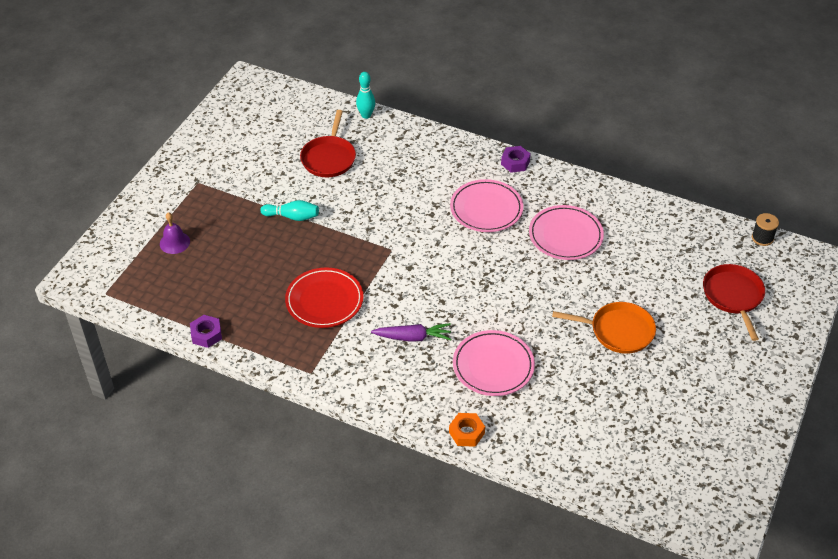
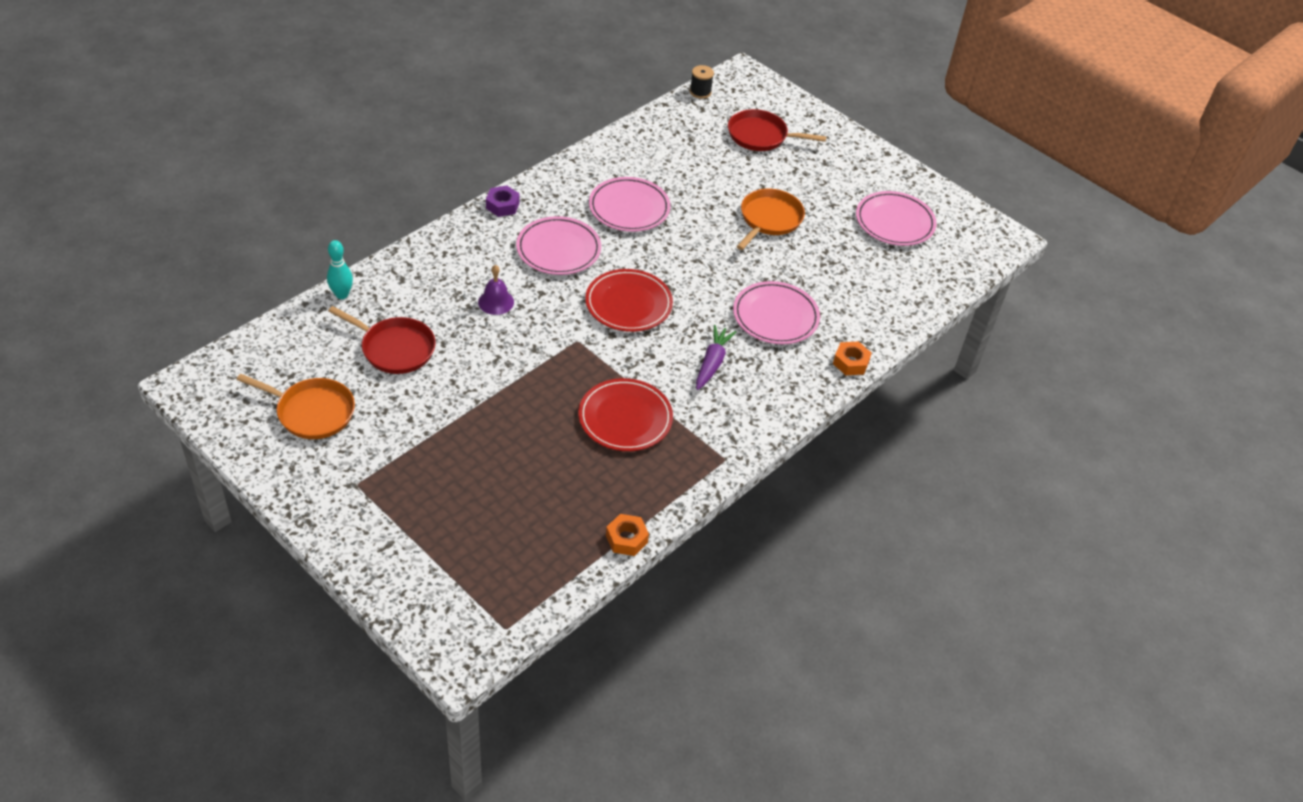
camera: 75 degrees left, 0 degrees up
purple bell [160,212,190,254] -> purple bell moved to [478,265,514,315]
purple nut [190,315,222,348] -> orange nut [606,514,649,556]
turquoise bowling pin [260,200,319,221] -> none
none -> orange pan [237,374,355,439]
none -> red plate [585,269,673,332]
none -> pink plate [856,191,937,246]

